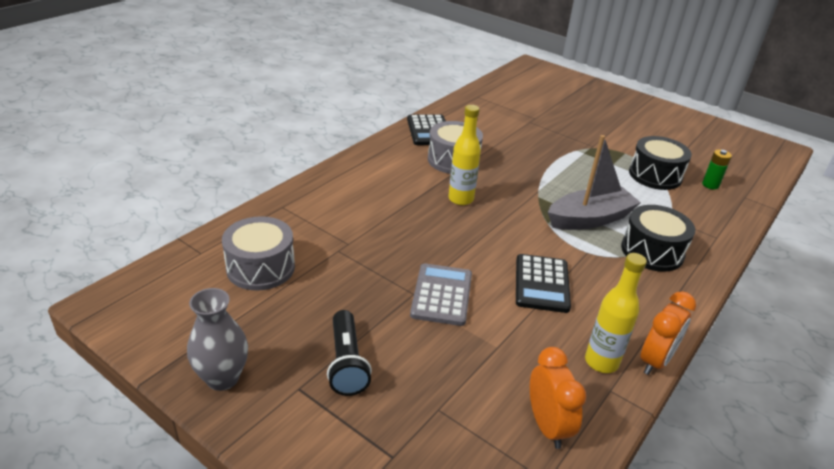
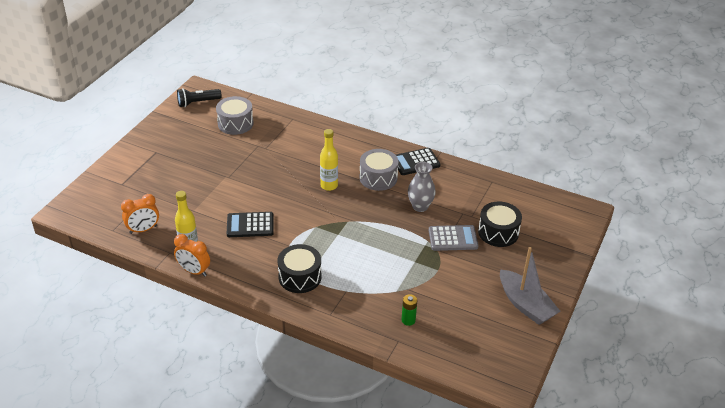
camera: 80 degrees right, 5 degrees up
grey vase [187,288,248,391] -> grey vase moved to [408,162,436,212]
black flashlight [327,310,372,396] -> black flashlight moved to [177,88,222,107]
grey calculator [410,263,472,326] -> grey calculator moved to [429,225,479,251]
grey boat [548,135,641,230] -> grey boat moved to [500,247,561,325]
black drum [629,136,692,190] -> black drum moved to [478,202,522,247]

